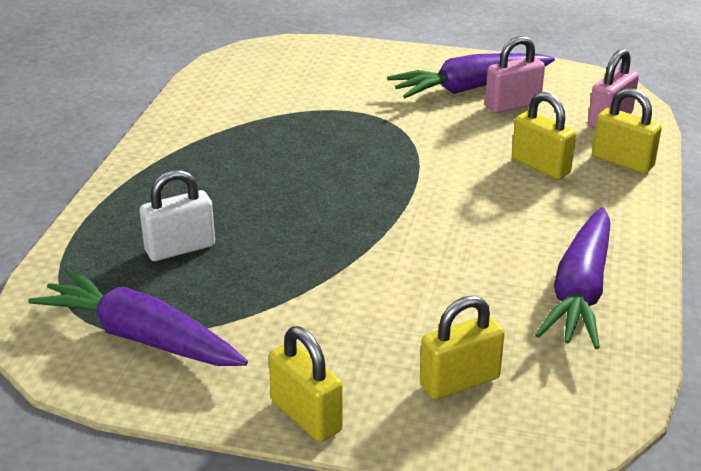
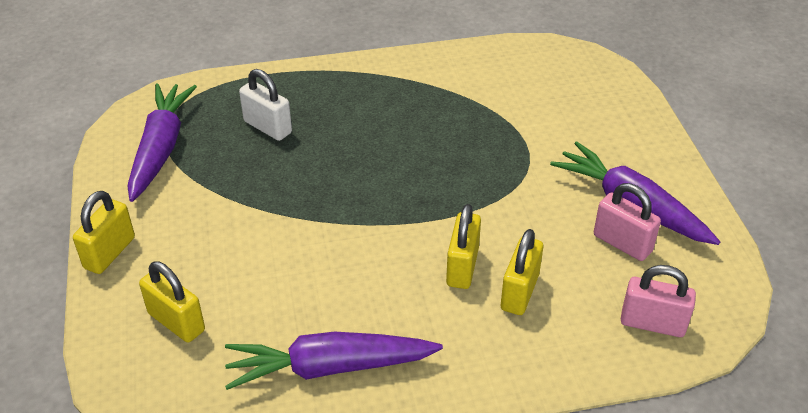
camera: 65 degrees right, 10 degrees up
yellow padlock [592,88,662,174] -> yellow padlock moved to [446,204,481,289]

